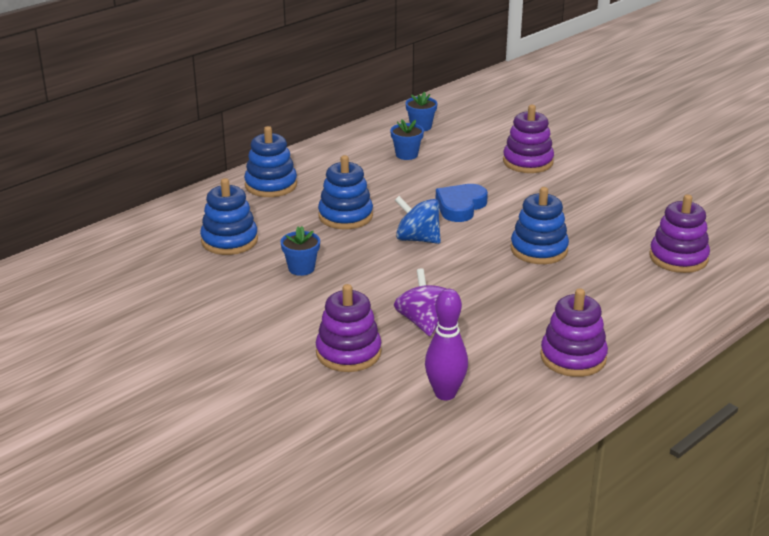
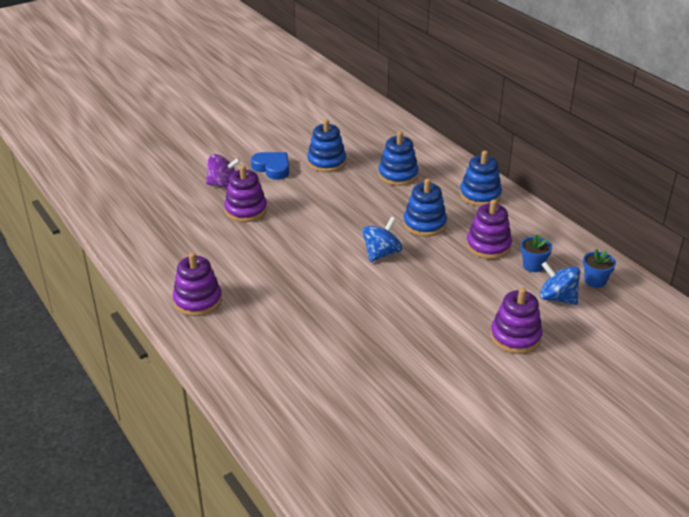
camera: 100 degrees right, 5 degrees up
blue flower pot [281,226,320,276] -> none
purple spinning top [394,268,447,336] -> purple spinning top moved to [206,154,240,188]
purple bowling pin [425,289,468,400] -> none
blue heart [436,184,488,222] -> blue heart moved to [251,152,289,180]
blue stacking toy [511,187,569,264] -> blue stacking toy moved to [307,119,346,172]
purple stacking toy [649,194,710,273] -> purple stacking toy moved to [466,199,512,259]
none -> blue spinning top [540,262,580,305]

